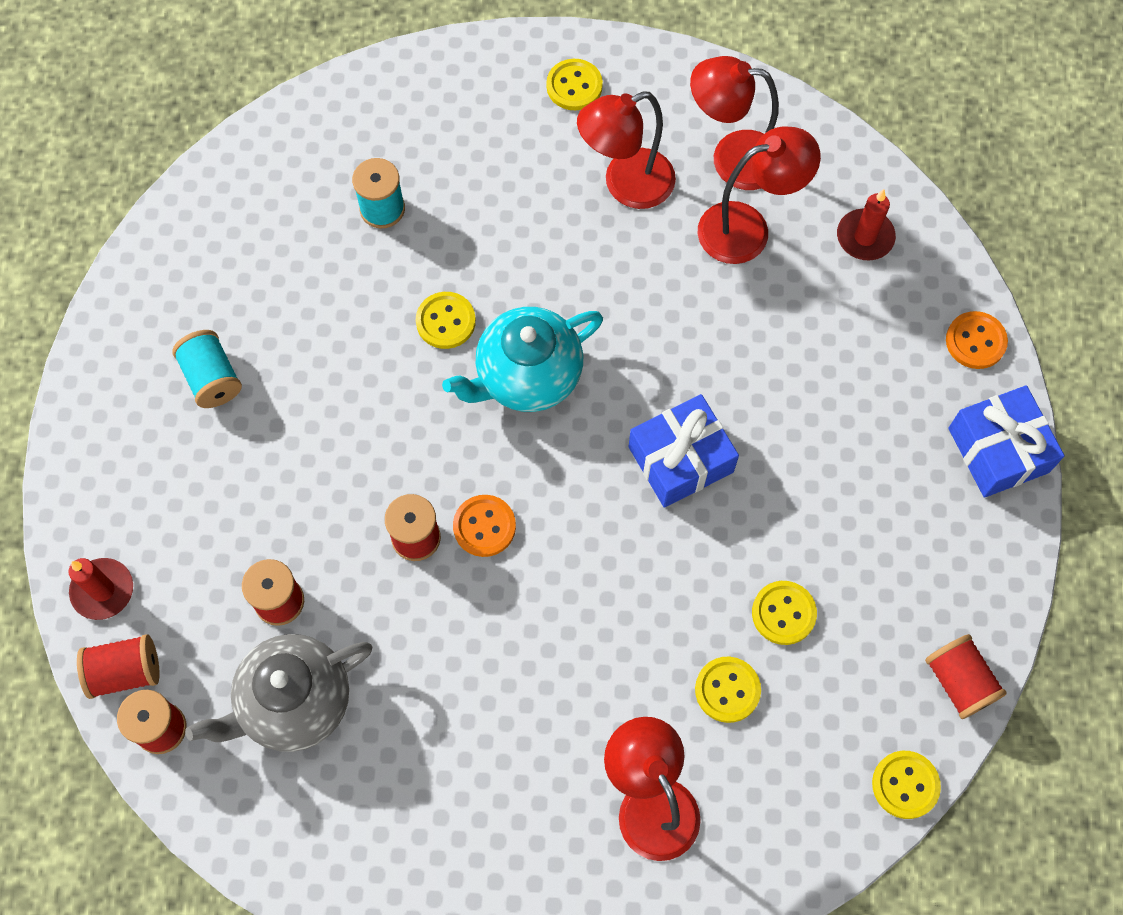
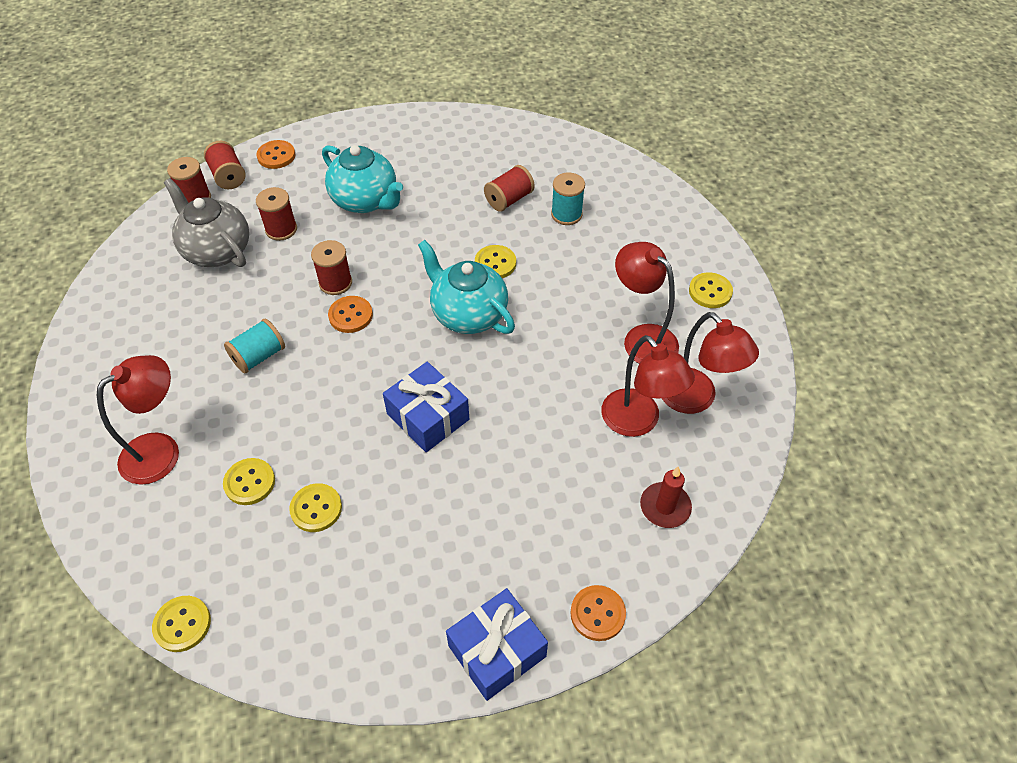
camera: 75 degrees right, 15 degrees down
red candle [68,558,133,620] -> orange button [256,140,296,169]
turquoise spool [173,330,242,408] -> turquoise spool moved to [224,318,285,373]
red lamp [690,56,779,190] -> red lamp turned 150 degrees clockwise [662,312,759,414]
red spool [925,634,1007,719] -> red spool moved to [484,165,535,212]
none -> turquoise teapot [322,145,403,213]

